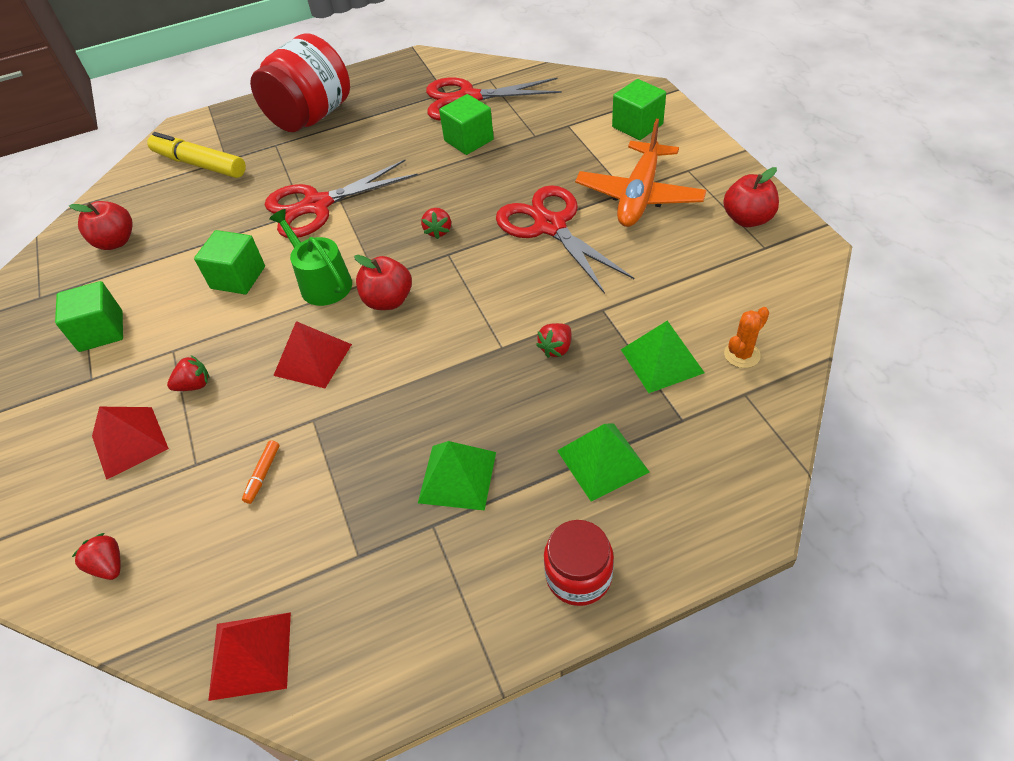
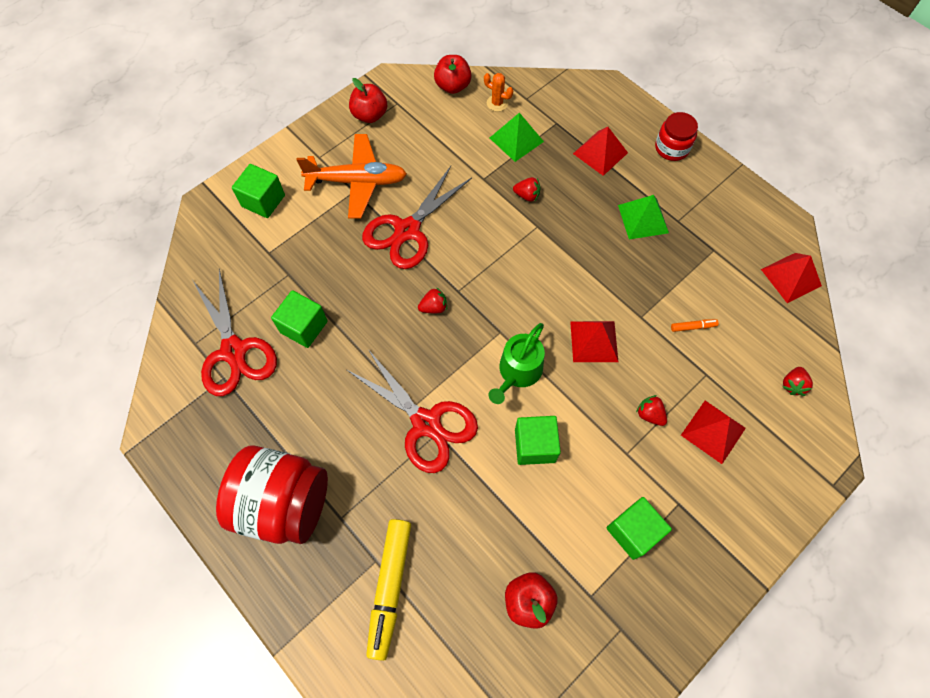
camera: 115 degrees left, 15 degrees up
red apple [354,255,412,310] -> red apple moved to [434,55,472,94]
green pyramid [557,423,650,501] -> red pyramid [573,127,628,176]

